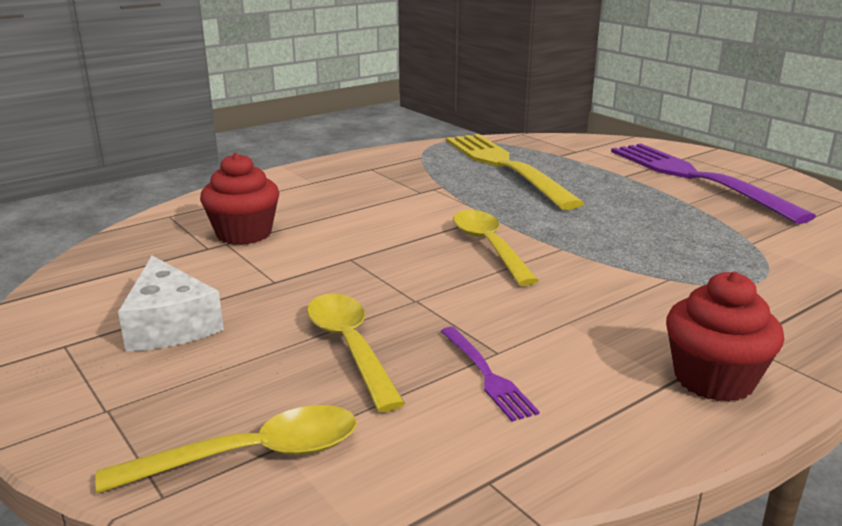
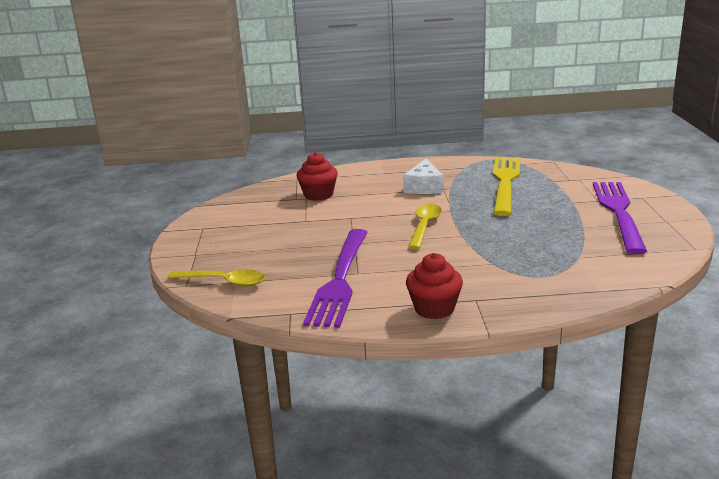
camera: 35 degrees right, 0 degrees up
white cheese [118,256,224,352] -> white cheese moved to [403,159,444,194]
yellow spoon [307,293,405,412] -> none
purple fork [441,327,540,422] -> purple fork [303,229,368,328], size x2.38

